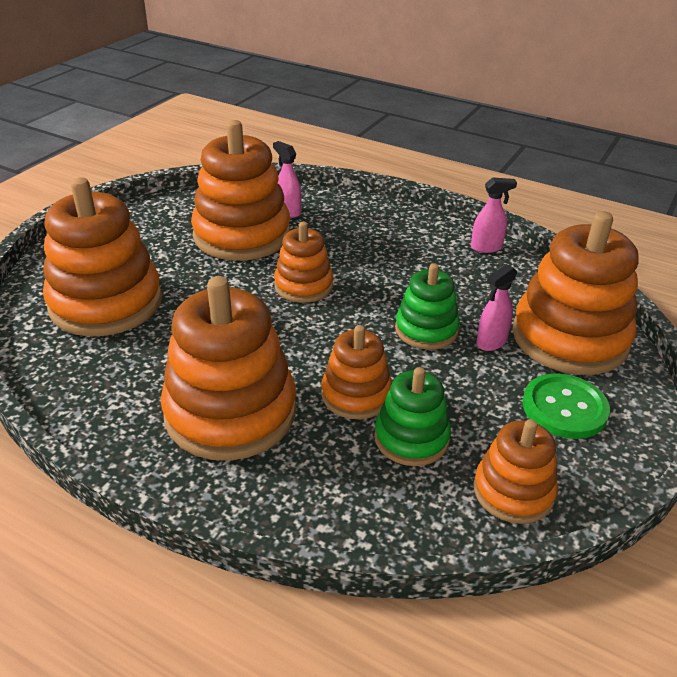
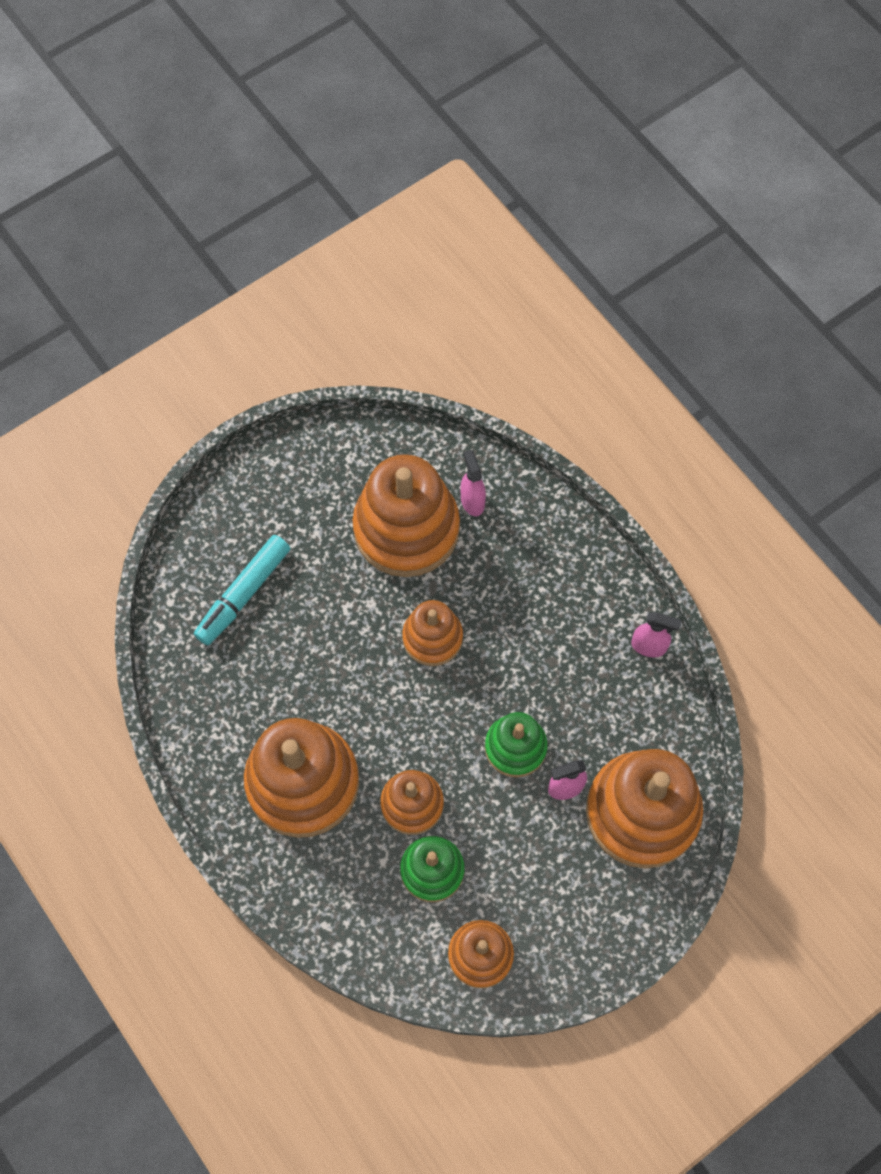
camera: 25 degrees right, 30 degrees up
orange stacking toy [43,177,162,337] -> turquoise marker [194,535,290,645]
green button [523,373,610,439] -> none

